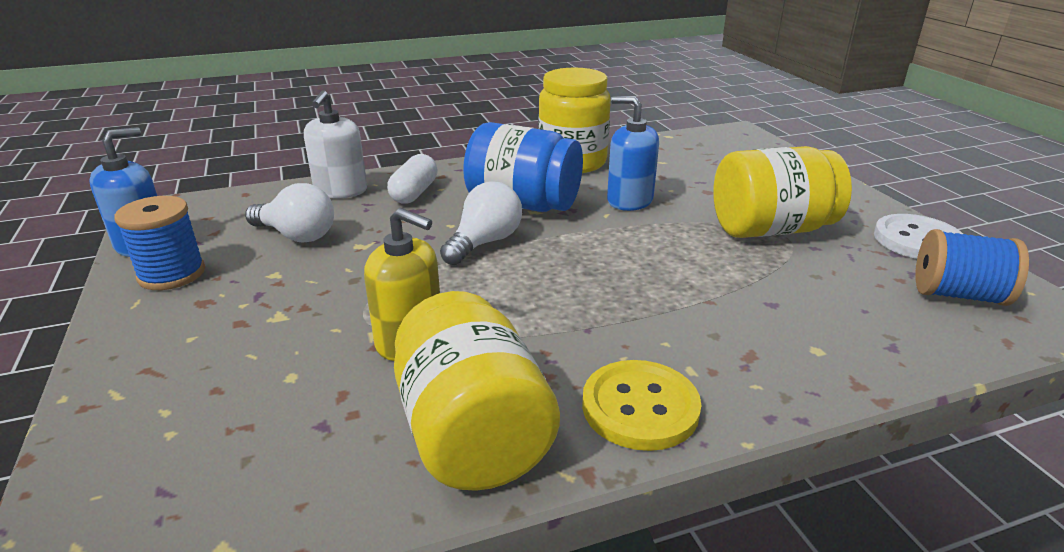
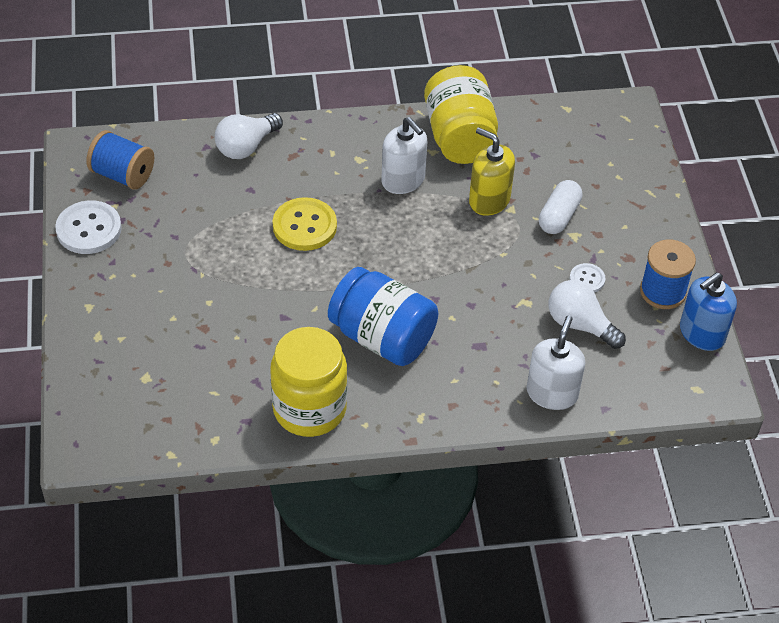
camera: 170 degrees left, 20 degrees up
white capsule [387,154,438,204] -> white capsule moved to [539,180,582,234]
white light bulb [440,181,522,265] -> white light bulb moved to [215,113,283,159]
yellow button [582,360,702,451] -> yellow button moved to [273,197,337,251]
blue soap dispenser [607,96,659,211] -> none
yellow jar [713,146,852,238] -> none
none -> white soap dispenser [381,117,427,194]
none -> white button [570,263,606,293]

